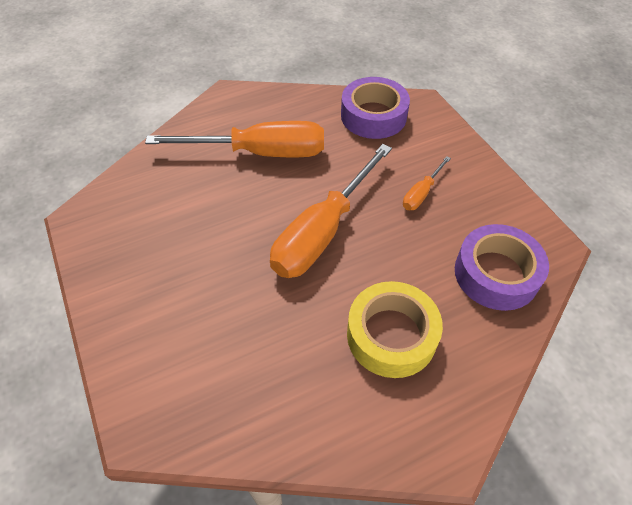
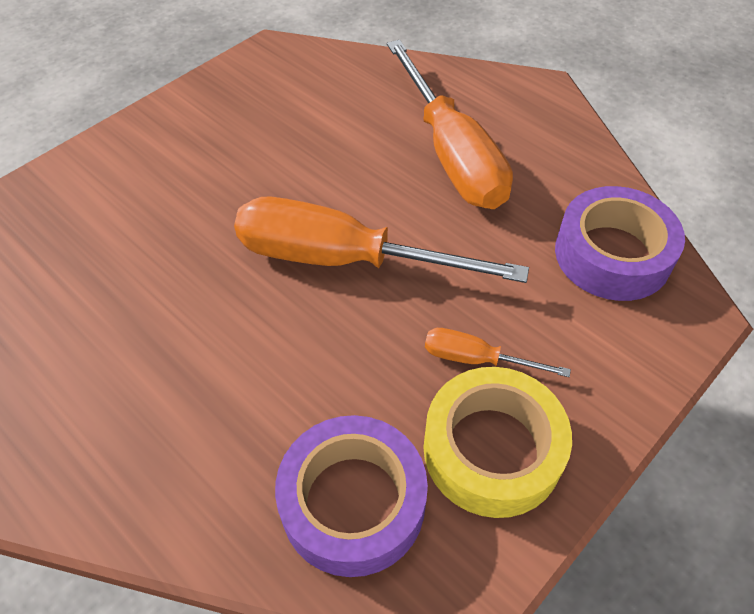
camera: 70 degrees right, 0 degrees up
yellow tape [347,281,443,378] -> yellow tape moved to [423,367,572,518]

